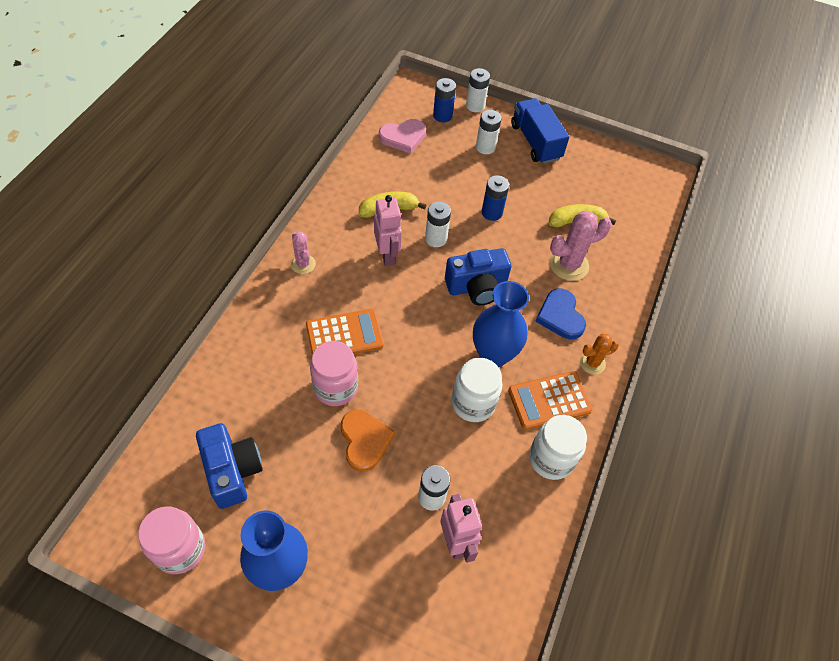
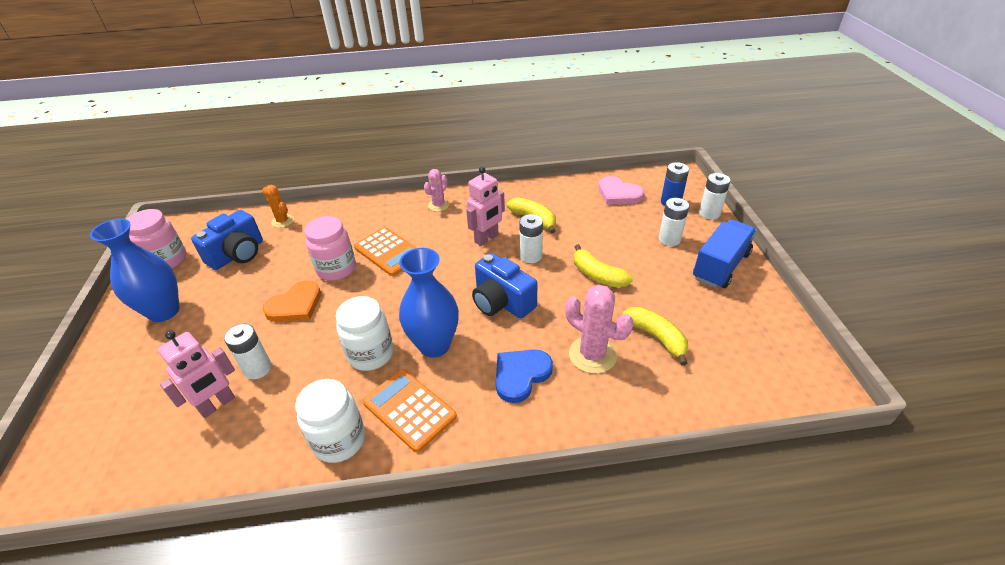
camera: 65 degrees right, 15 degrees down
blue battery [482,175,509,221] -> yellow banana [574,244,633,288]
orange cactus [580,334,619,375] -> orange cactus moved to [262,185,294,228]

